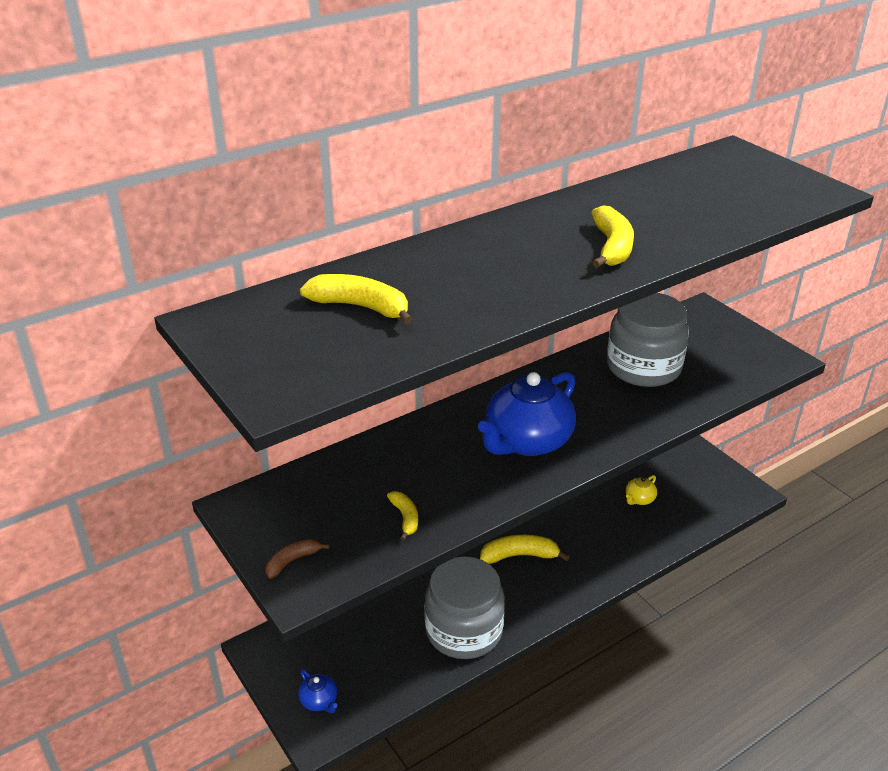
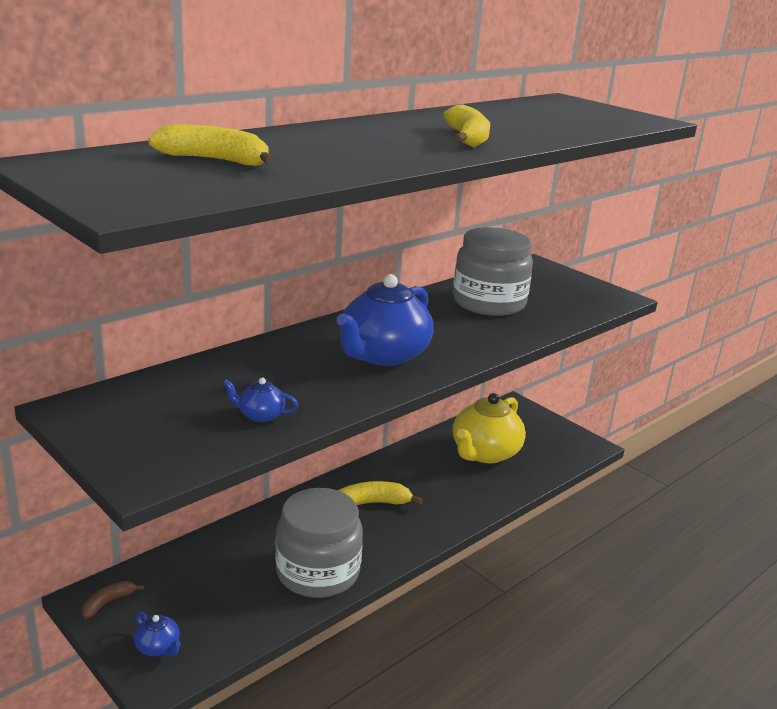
camera: 10 degrees left, 10 degrees down
brown banana [266,539,329,579] -> brown banana moved to [82,581,144,619]
yellow banana [387,491,418,541] -> blue teapot [223,378,298,422]
yellow teapot [626,475,657,505] -> yellow teapot [453,393,526,463], size x2.31

